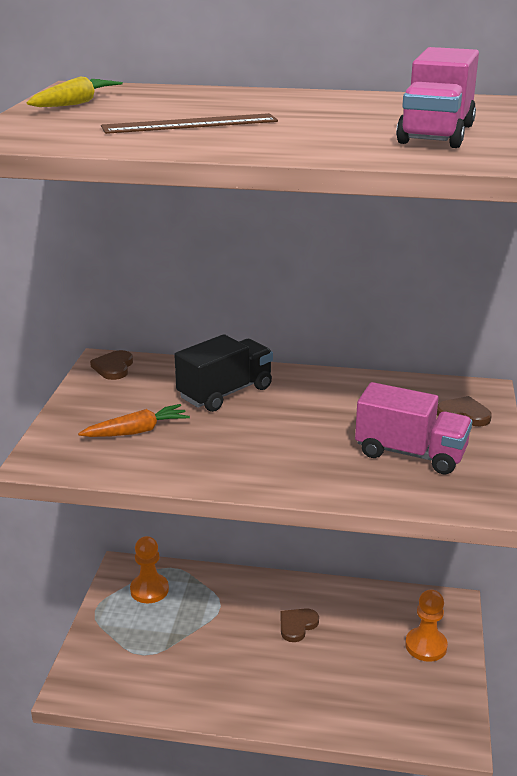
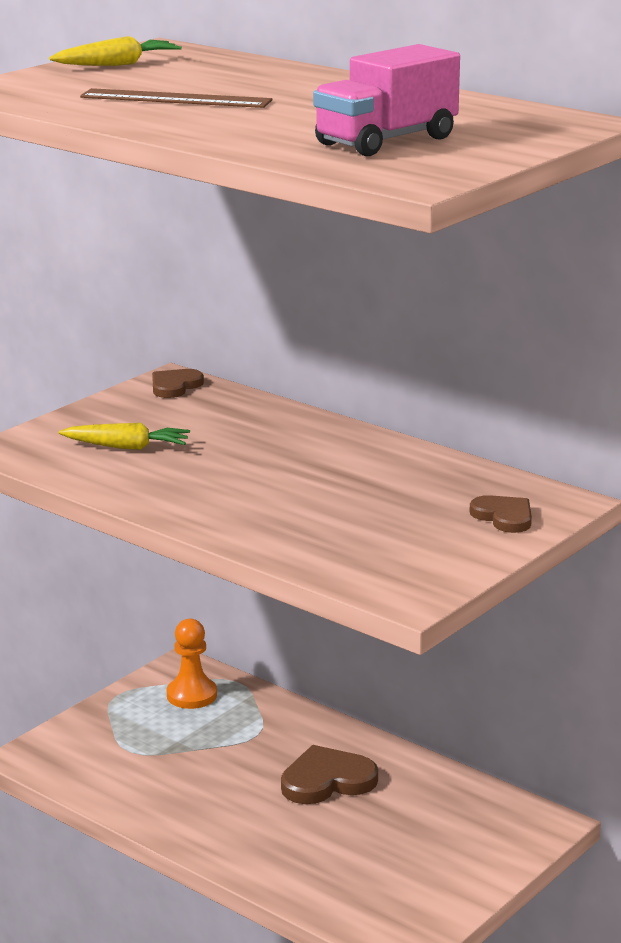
camera: 30 degrees right, 5 degrees down
orange carrot [78,404,190,437] -> yellow carrot [59,423,190,450]
black truck [174,334,273,412] -> none
brown heart [280,608,319,642] -> brown heart [281,745,378,804], size x1.58
pink truck [355,382,472,474] -> none
orange pawn [405,590,448,662] -> none

